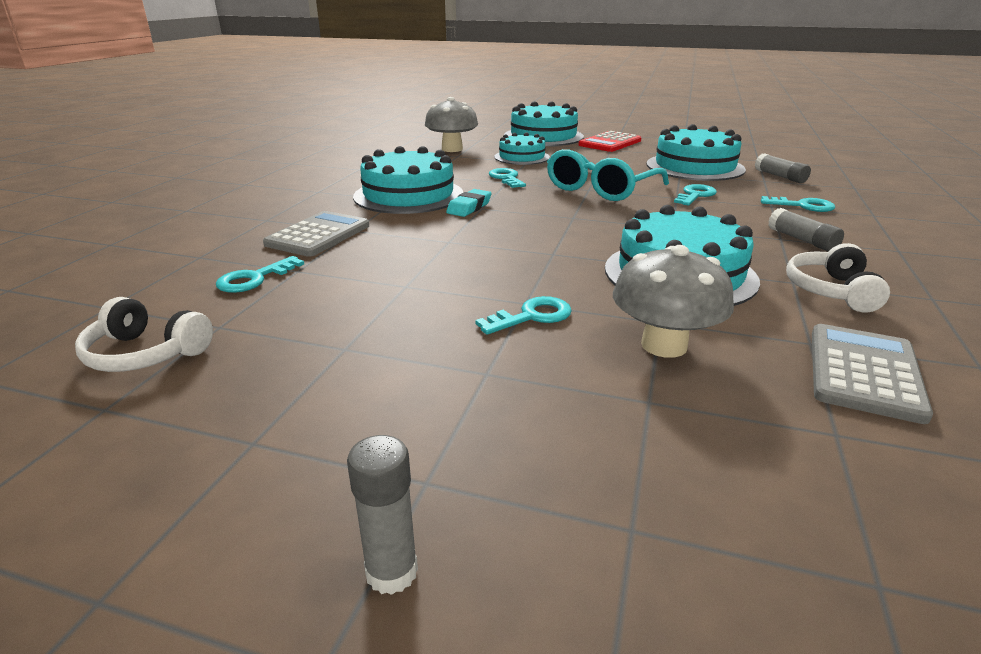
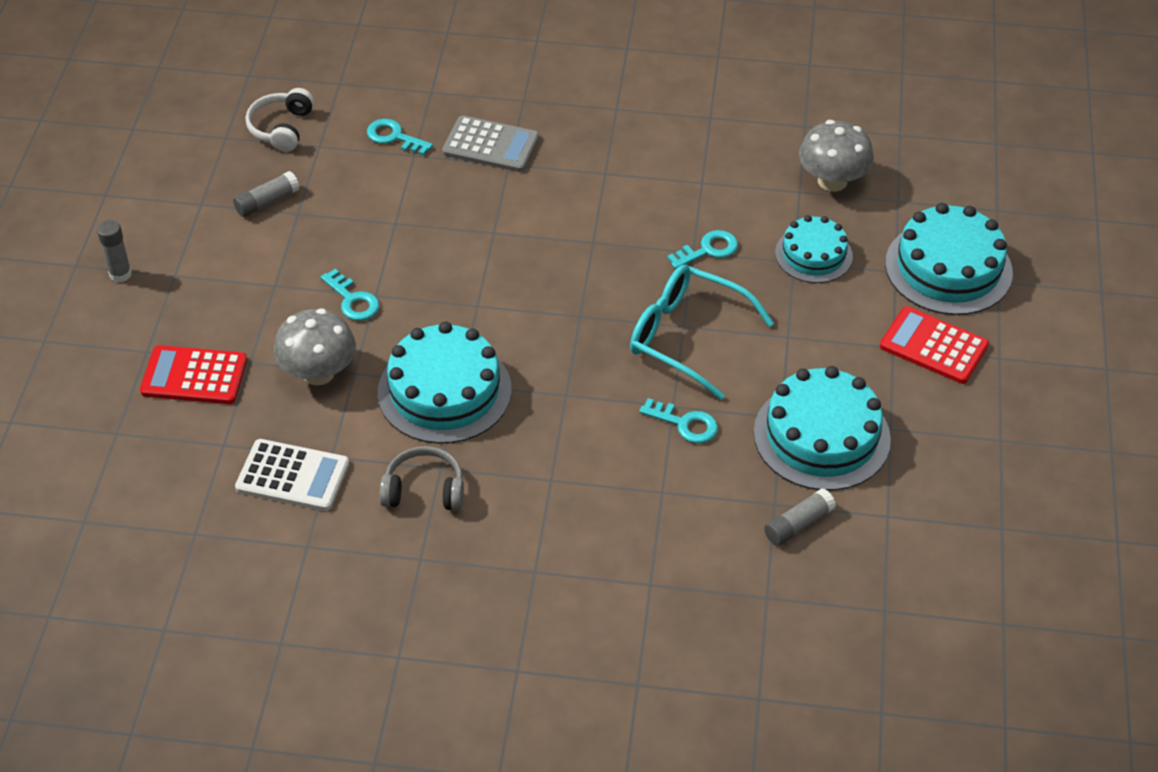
camera: 80 degrees right, 20 degrees up
turquoise cake [353,146,463,214] -> none
turquoise eraser [446,189,492,217] -> none
turquoise key [761,196,835,212] -> none
grey glue stick [768,208,844,252] -> grey glue stick moved to [233,171,299,217]
white headphones [786,243,890,313] -> grey headphones [380,446,464,511]
grey calculator [812,324,933,424] -> white calculator [235,439,349,511]
none -> red calculator [140,345,247,404]

